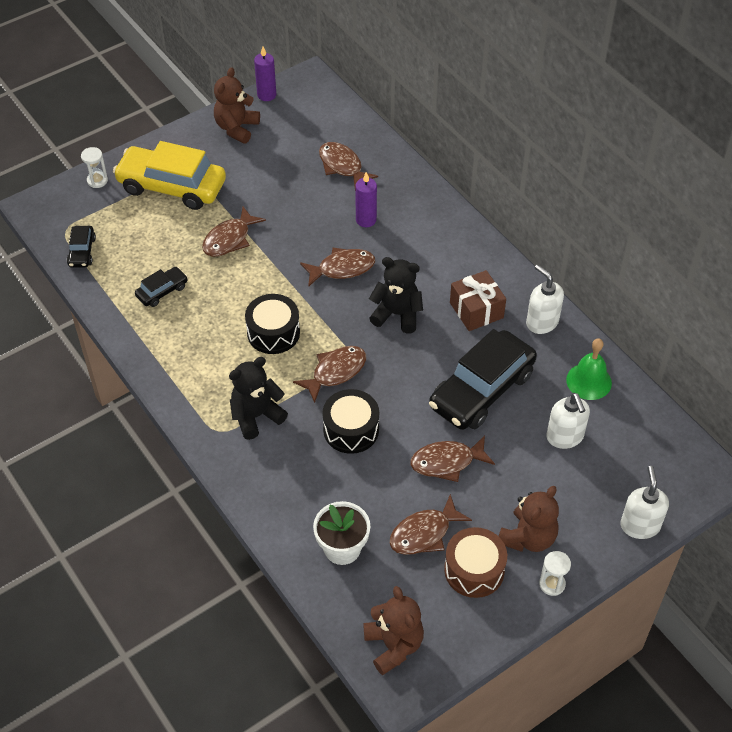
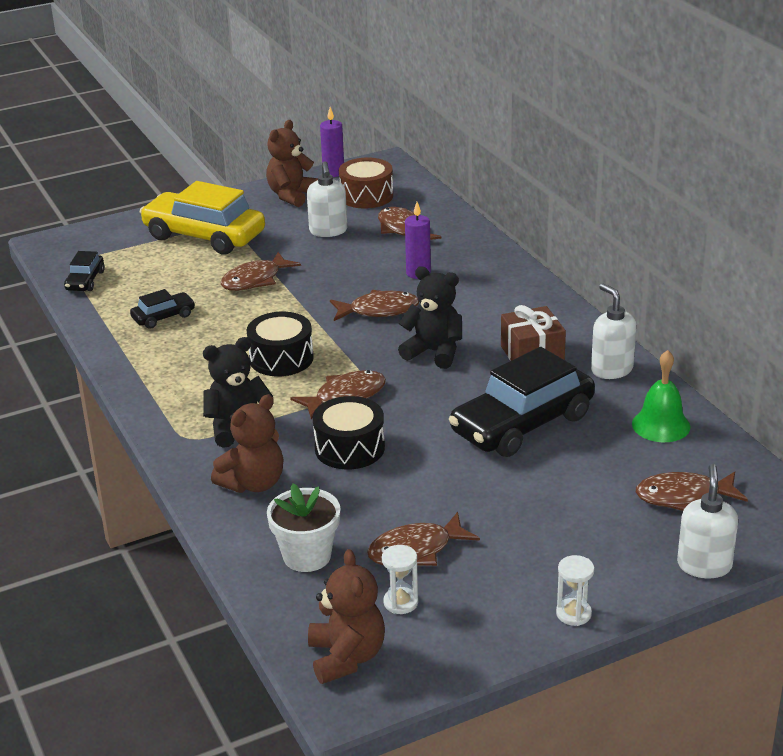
camera: 10 degrees right, 20 degrees down
white hourglass [81,147,108,188] -> white hourglass moved to [382,545,418,614]
brown fish [411,435,495,482] -> brown fish moved to [636,472,748,511]
brown drum [444,527,507,598] -> brown drum moved to [339,158,393,208]
brown teddy bear [498,486,559,552] -> brown teddy bear moved to [211,394,284,493]
white soap dispenser [546,393,590,449] -> white soap dispenser moved to [307,161,347,237]

